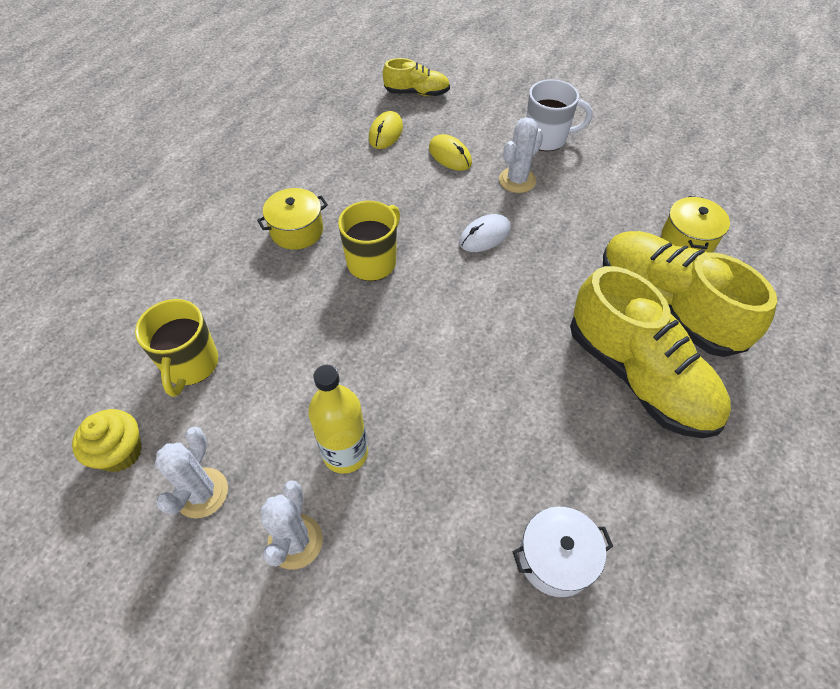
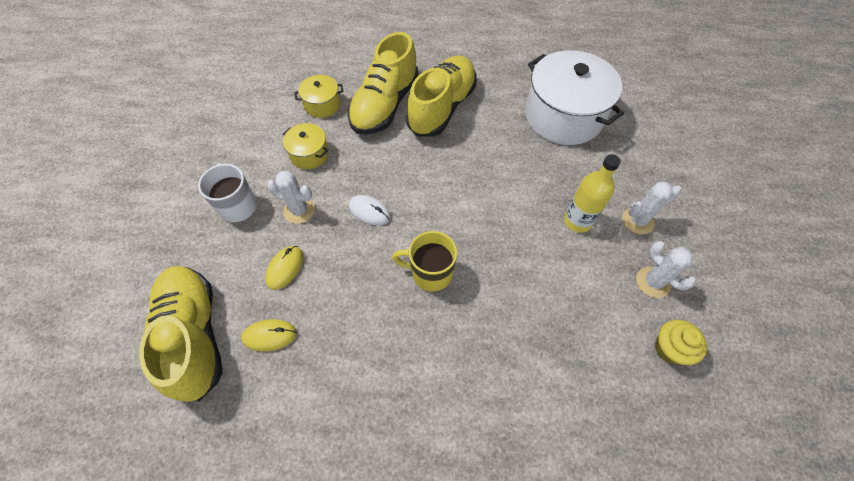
camera: 115 degrees left, 5 degrees up
yellow mug [135,299,218,397] -> none
white cactus [155,427,228,518] -> white cactus turned 60 degrees clockwise [636,241,696,298]
yellow pot [257,188,328,250] -> yellow pot moved to [283,123,329,169]
yellow shoe [383,58,450,96] -> yellow shoe [139,266,223,402], size x1.94
white pot [513,507,613,597] -> white pot [525,50,624,145], size x2.11

